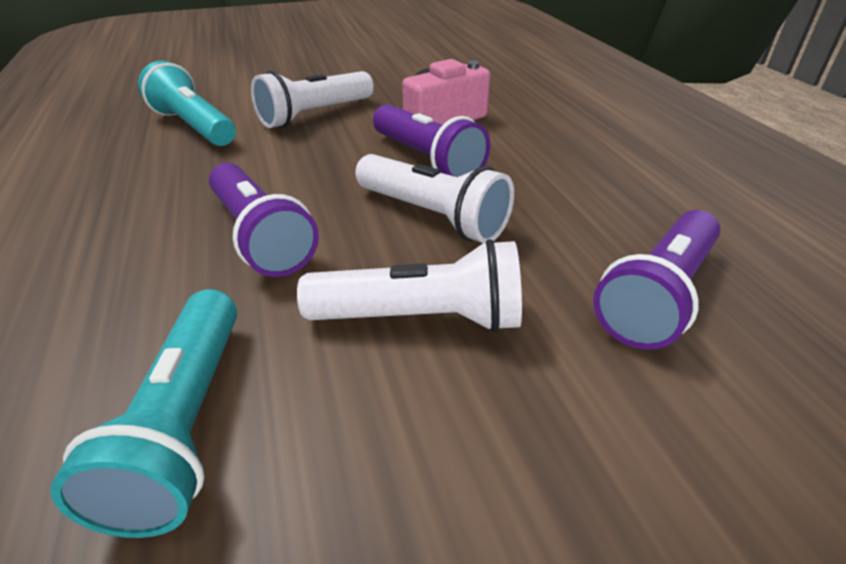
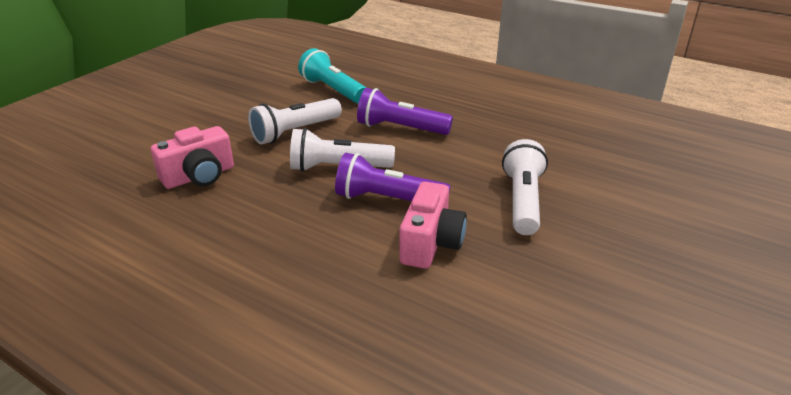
camera: 140 degrees right, 5 degrees down
turquoise flashlight [138,60,236,146] -> none
purple flashlight [593,210,720,350] -> pink camera [151,126,234,189]

